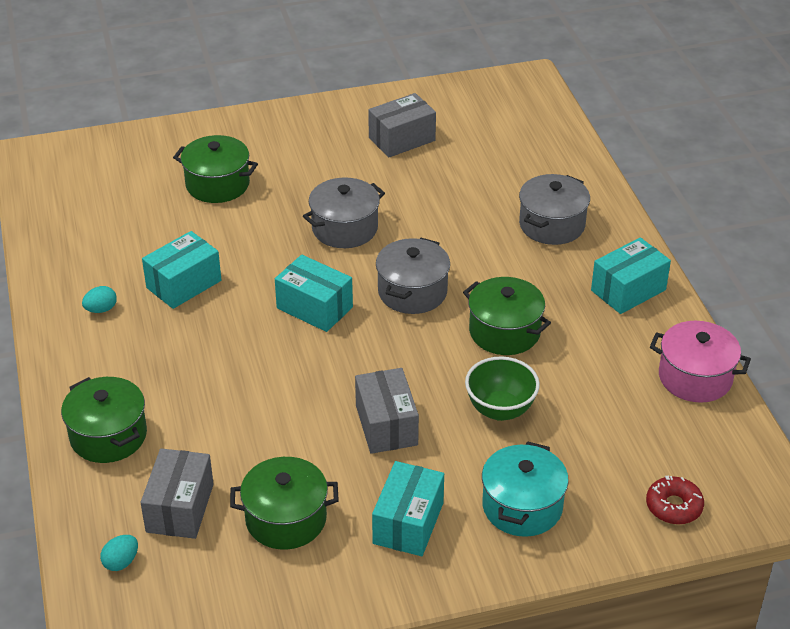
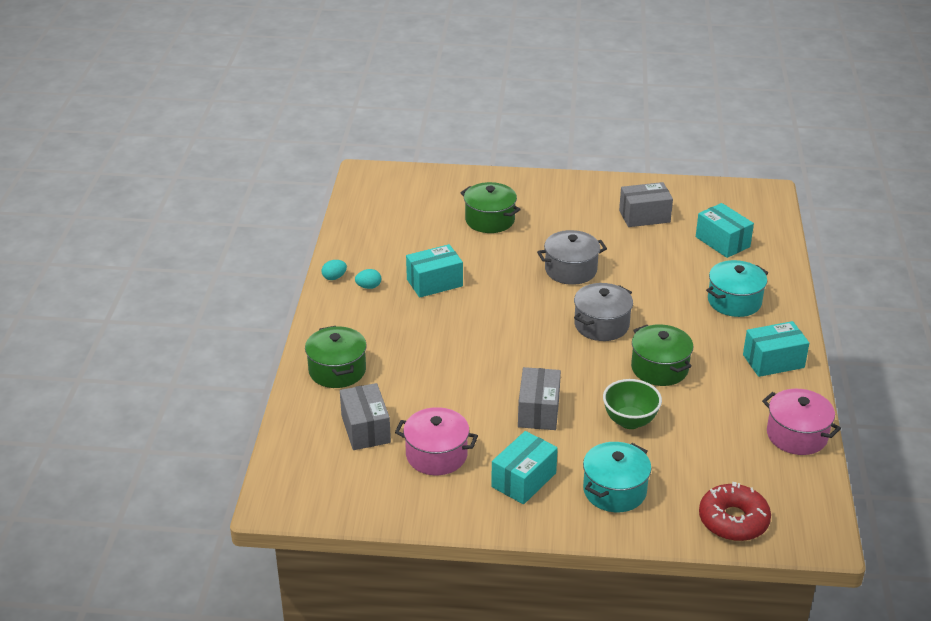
camera: 20 degrees right, 5 degrees down
turquoise egg [100,535,138,571] -> turquoise egg moved to [322,260,347,280]
grey box [140,448,214,539] -> grey box turned 45 degrees counterclockwise [340,383,391,450]
green pot [230,457,339,550] -> pink pot [395,407,478,475]
turquoise box [275,255,353,332] -> turquoise box moved to [696,203,754,258]
grey pot [519,174,590,245] -> turquoise pot [706,260,768,317]
red donut [646,476,704,525] -> red donut [699,482,771,541], size x1.53

